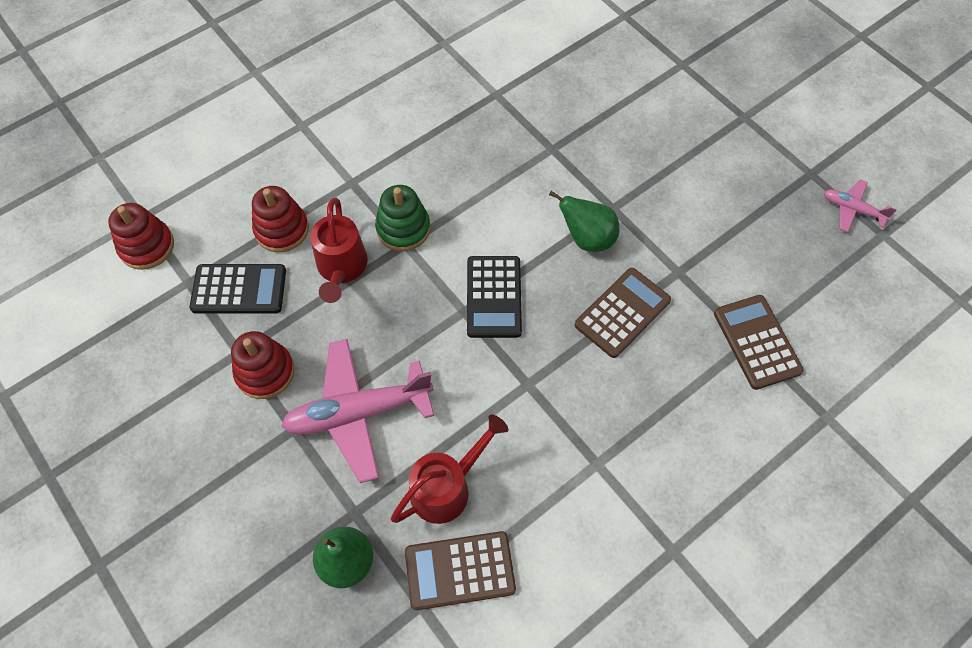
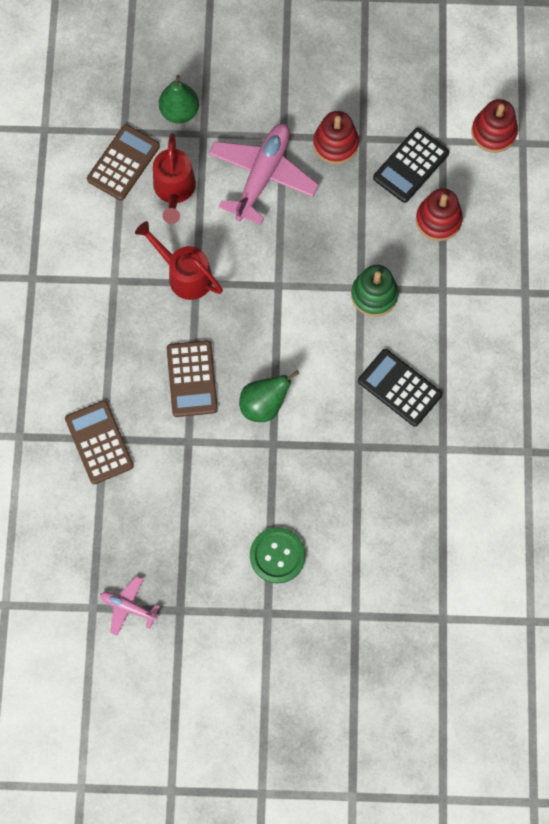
camera: 130 degrees right, 10 degrees up
red watering can [310,198,368,303] -> red watering can moved to [135,221,223,300]
black calculator [467,256,522,338] -> black calculator moved to [358,349,442,427]
brown calculator [714,295,804,390] -> brown calculator turned 135 degrees counterclockwise [65,400,134,484]
pink plane [824,179,897,232] -> pink plane turned 135 degrees counterclockwise [100,576,160,636]
none -> green button [250,527,306,584]

